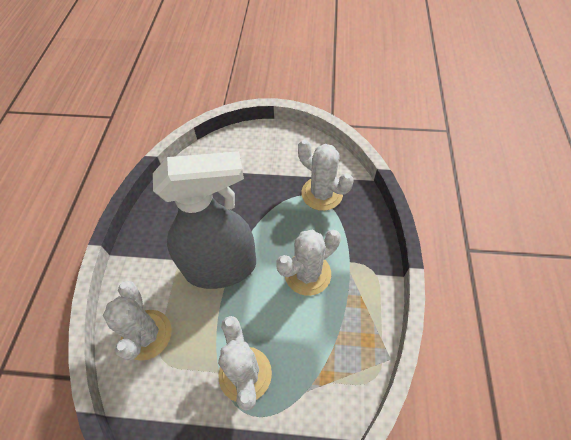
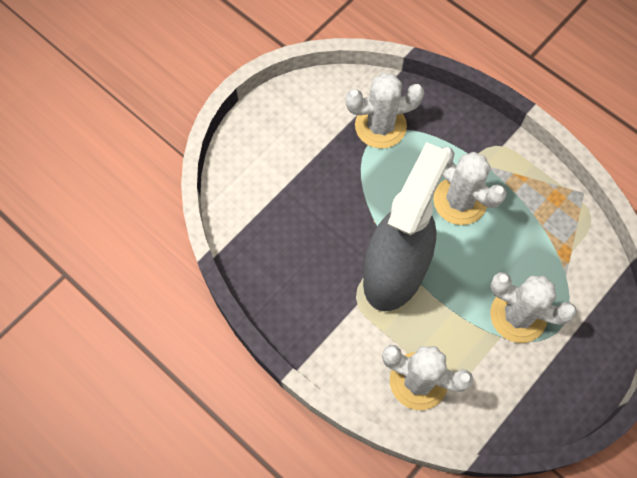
camera: 55 degrees left, 10 degrees up
white cactus [276,230,341,296] -> white cactus turned 45 degrees counterclockwise [433,147,507,225]

